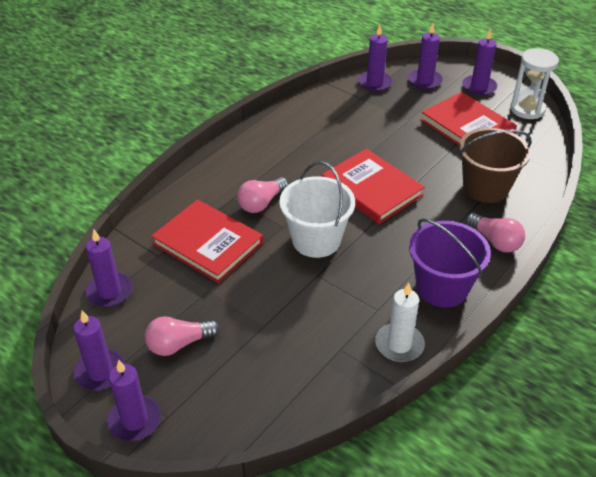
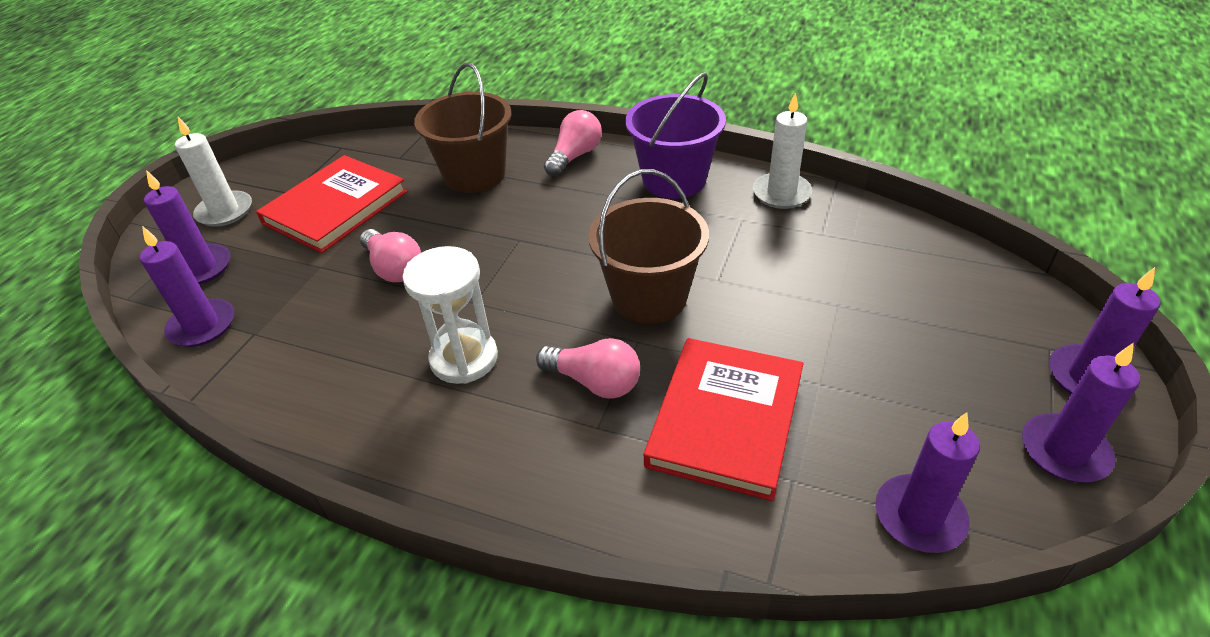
camera: 105 degrees left, 0 degrees up
pink light bulb [145,316,219,356] -> pink light bulb moved to [360,229,421,282]
white bucket [279,161,355,258] -> brown bucket [588,169,709,324]
red book [322,149,425,224] -> none
purple candle [462,28,497,96] -> white candle [175,117,252,227]
white hourglass [510,48,559,119] -> white hourglass moved to [402,246,498,384]

